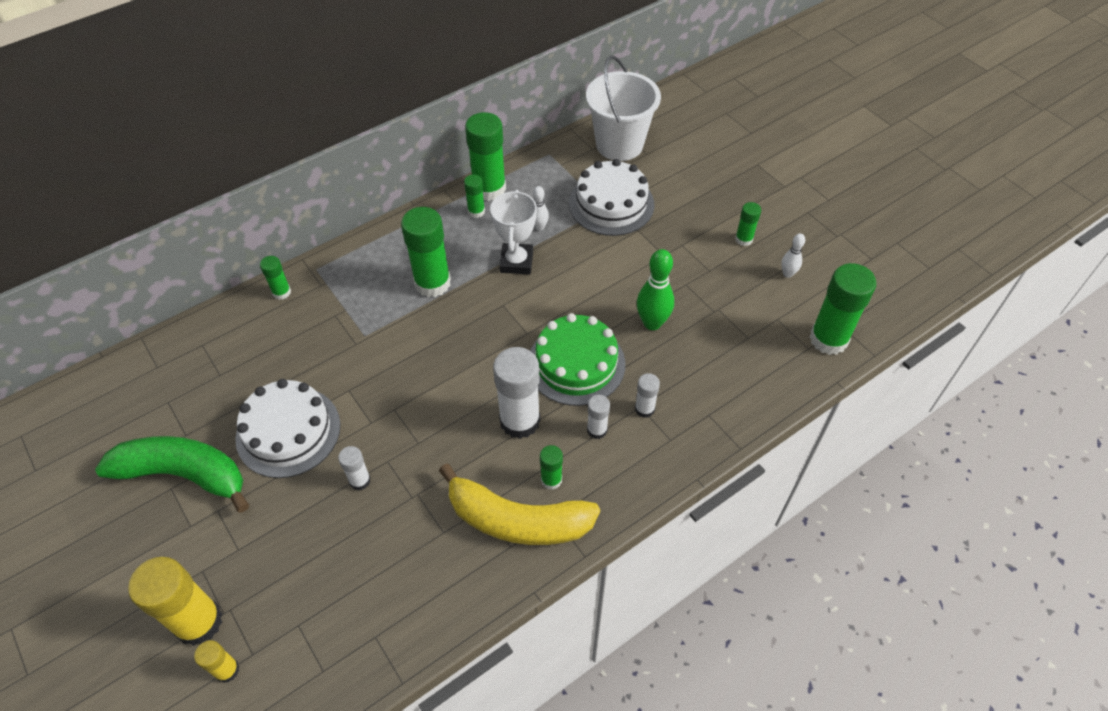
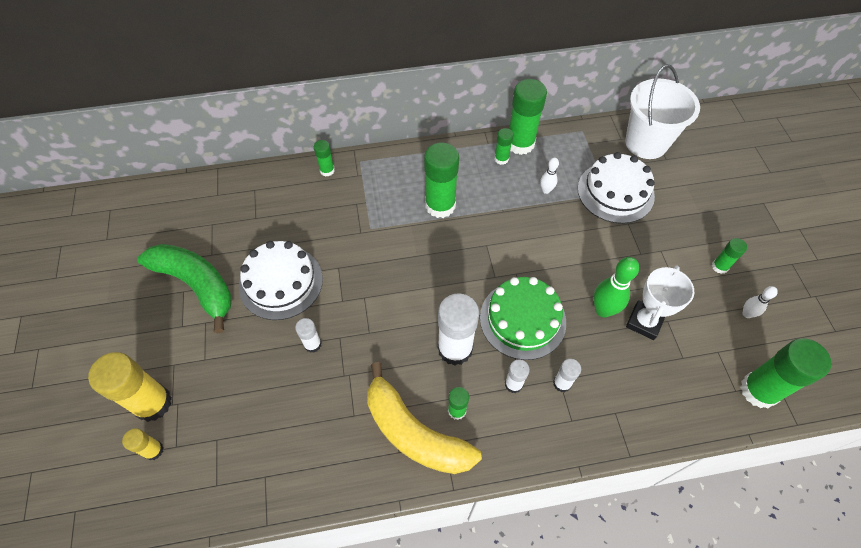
camera: 25 degrees right, 5 degrees up
white trophy [490,190,537,274] -> white trophy moved to [626,266,694,340]

